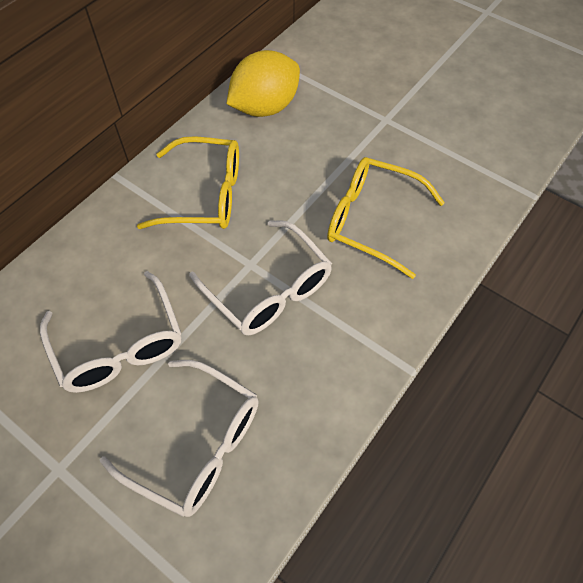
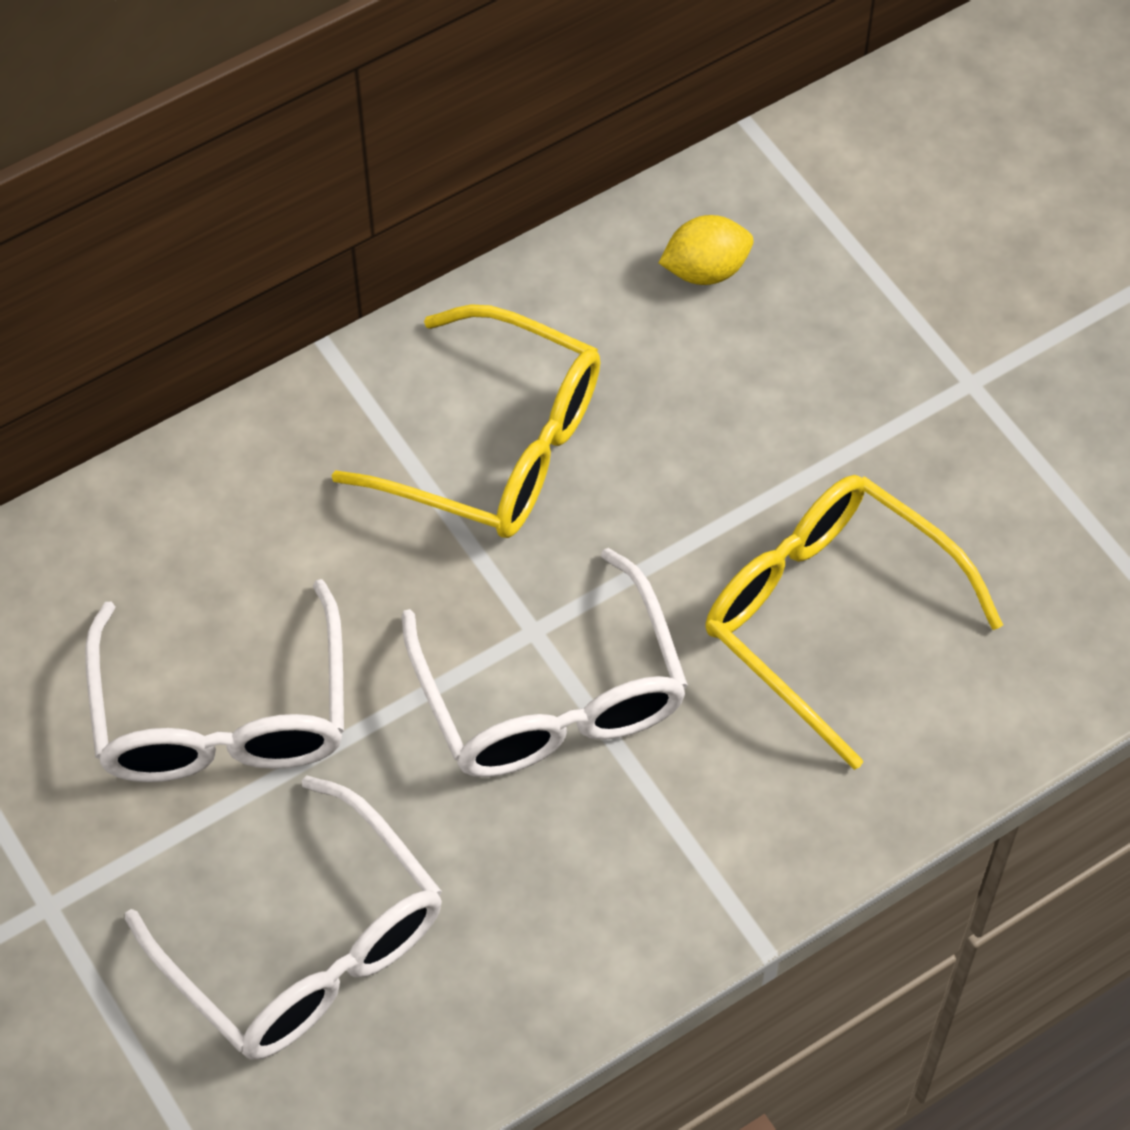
camera: 20 degrees right, 0 degrees up
yellow lemon [226,50,300,117] -> yellow lemon [659,215,753,285], size x0.49

